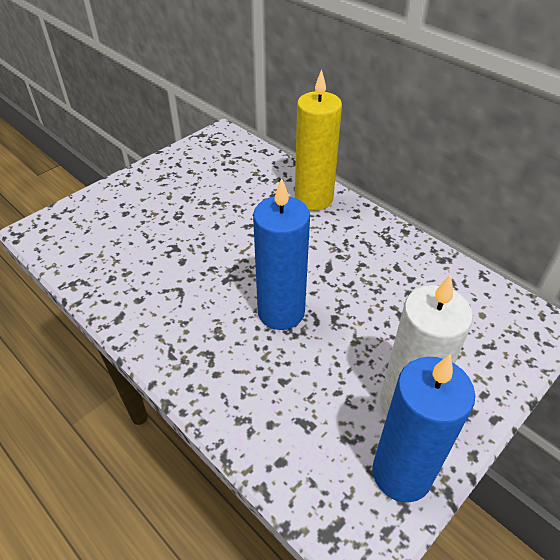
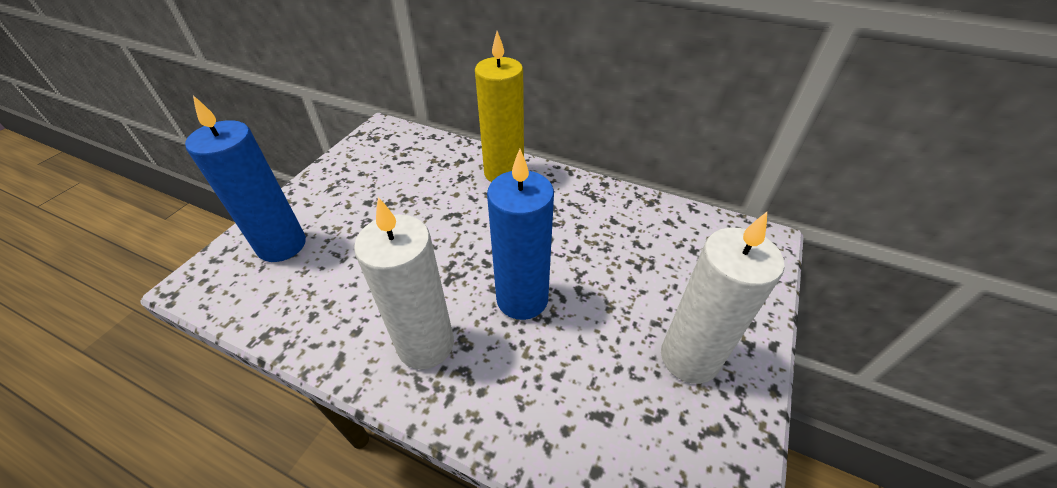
camera: 20 degrees left, 0 degrees up
blue candle [372,354,475,502] -> blue candle moved to [185,95,306,262]
none -> white candle [354,197,454,369]

